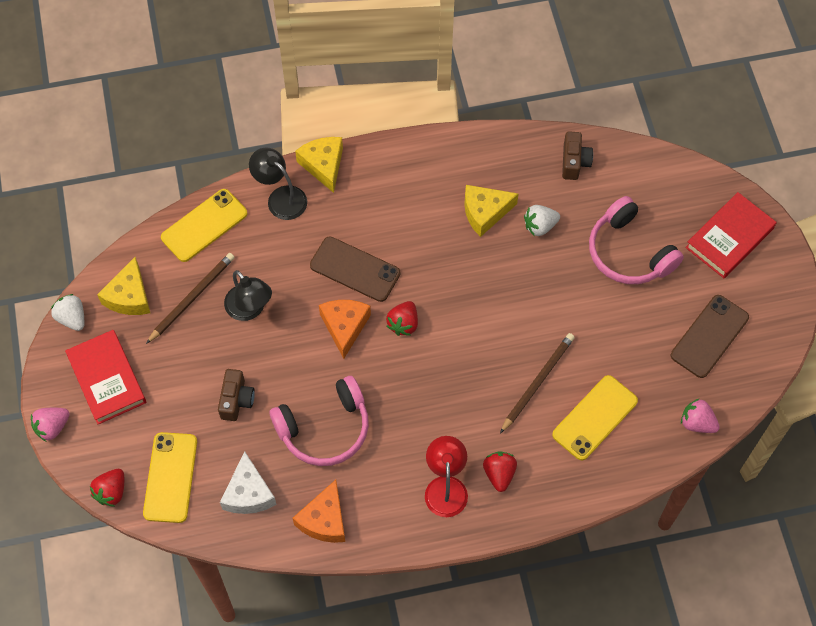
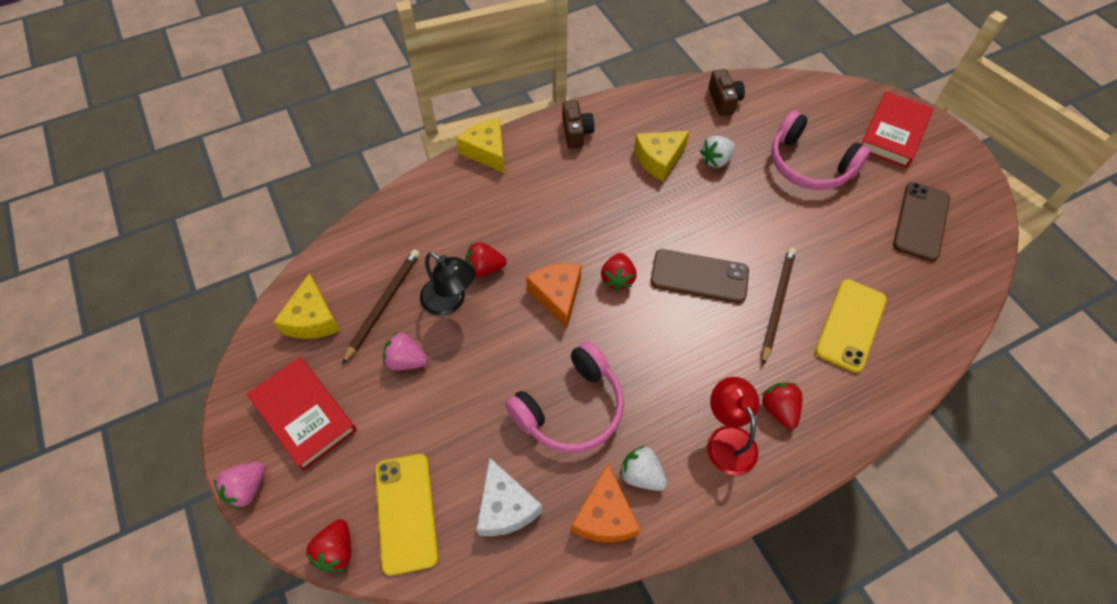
camera: 15 degrees left, 5 degrees down
white strawberry [51,294,84,331] -> white strawberry moved to [620,446,667,491]
yellow phone [161,189,247,262] -> none
brown camera [218,369,255,421] -> brown camera moved to [562,100,594,149]
black lamp [249,147,307,220] -> none
brown phone [310,237,400,302] -> brown phone moved to [650,249,749,303]
pink strawberry [681,398,720,433] -> pink strawberry moved to [383,332,428,370]
none -> red strawberry [465,242,507,278]

